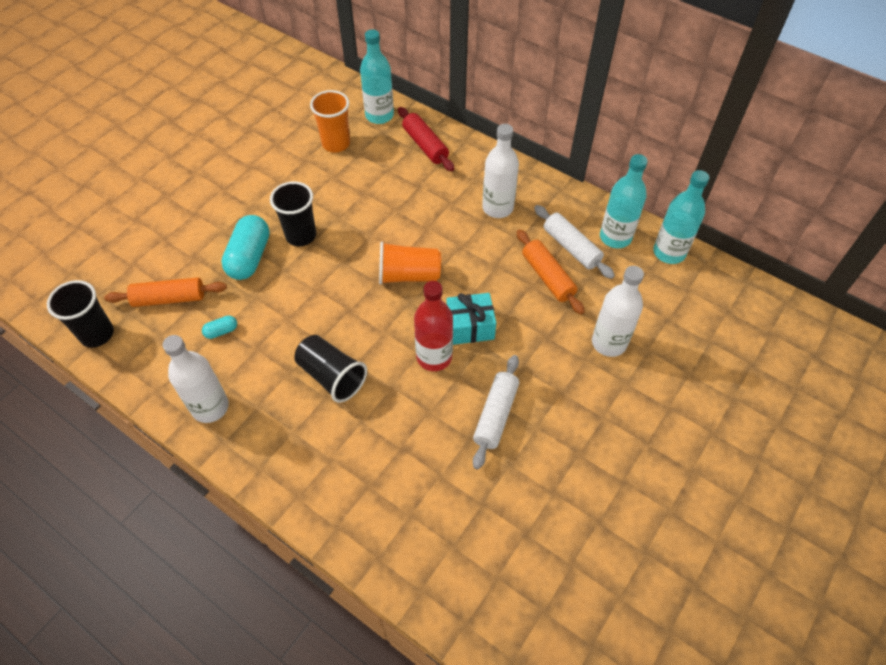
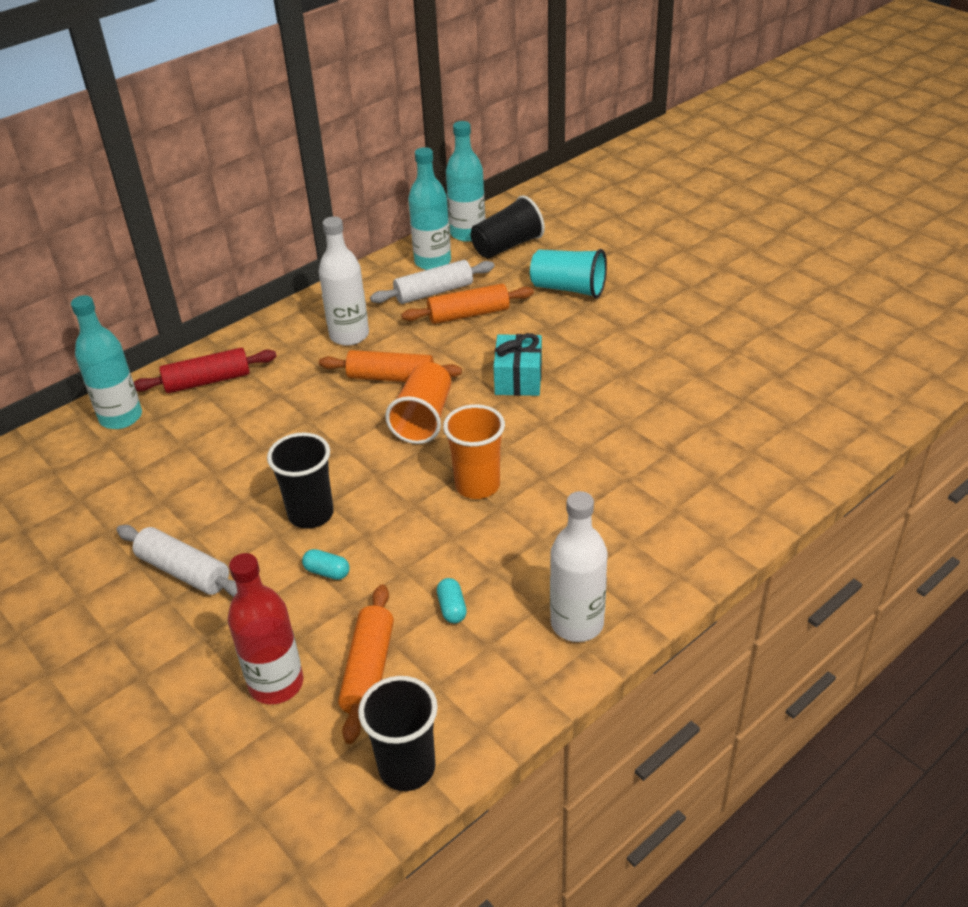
camera: 75 degrees left, 15 degrees down
turquoise capsule [221,215,270,280] -> turquoise capsule [302,549,350,580], size x0.45
black cup [294,335,367,403] -> black cup moved to [471,195,545,258]
orange cup [310,90,350,153] -> orange cup moved to [443,404,505,499]
red bottle [414,281,453,371] -> red bottle moved to [228,553,304,704]
white rolling pin [473,355,519,470] -> white rolling pin moved to [117,525,237,597]
white bottle [592,266,644,357] -> turquoise cup [530,249,607,299]
none -> orange rolling pin [319,350,462,382]

